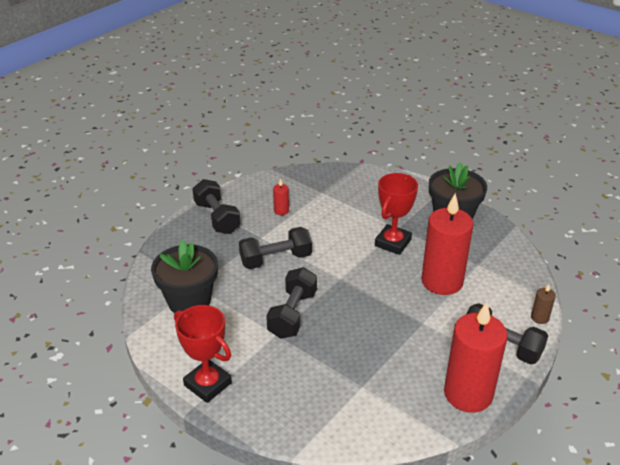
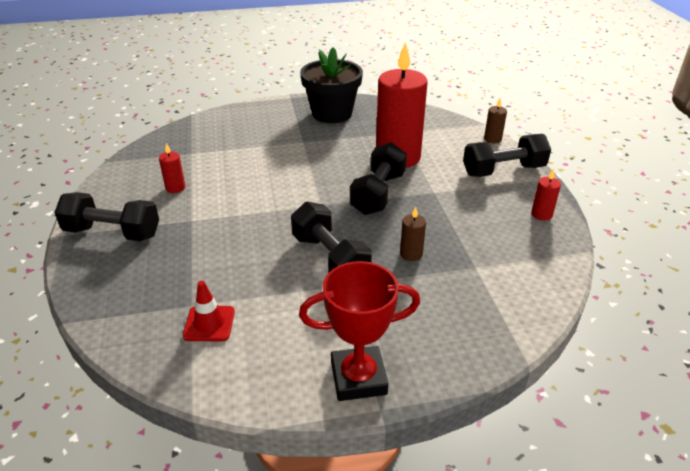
camera: 50 degrees left, 0 degrees up
black flower pot [151,240,218,313] -> red traffic cone [183,281,235,341]
black dumbbell [239,227,312,269] -> black dumbbell moved to [350,142,407,215]
red trophy [375,173,418,255] -> none
red candle [444,302,508,413] -> red candle [531,168,561,221], size x0.41
none -> brown candle [400,206,426,261]

